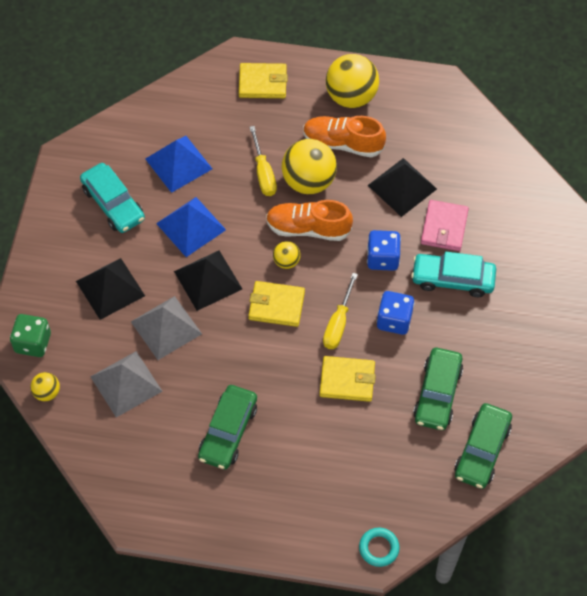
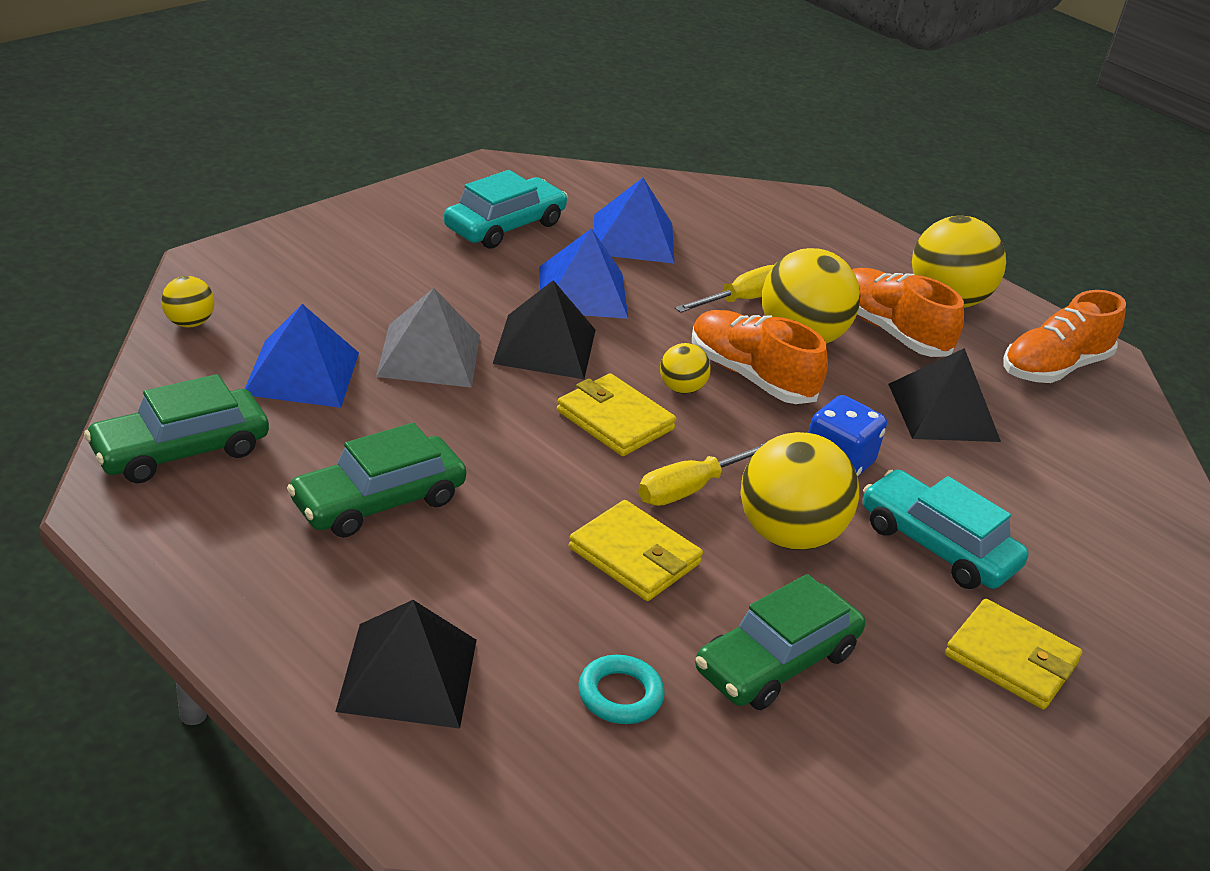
camera: 30 degrees right, 25 degrees down
green dice [10,314,51,357] -> none
black pyramid [76,258,145,320] -> black pyramid moved to [335,600,477,729]
turquoise car [80,163,145,233] -> turquoise car turned 135 degrees counterclockwise [444,170,568,249]
grey pyramid [90,351,162,417] -> blue pyramid [245,304,359,408]
yellow wallet [239,63,288,98] -> yellow wallet moved to [945,599,1082,710]
yellow screwdriver [250,126,277,196] -> yellow screwdriver turned 150 degrees counterclockwise [675,265,774,313]
turquoise ring [359,528,400,567] -> turquoise ring moved to [578,655,665,724]
blue dice [377,291,414,335] -> yellow ball [740,432,859,550]
pink wallet [421,200,469,251] -> none
green car [454,403,512,489] -> green car moved to [84,374,269,483]
none -> orange shoe [1003,290,1126,383]

